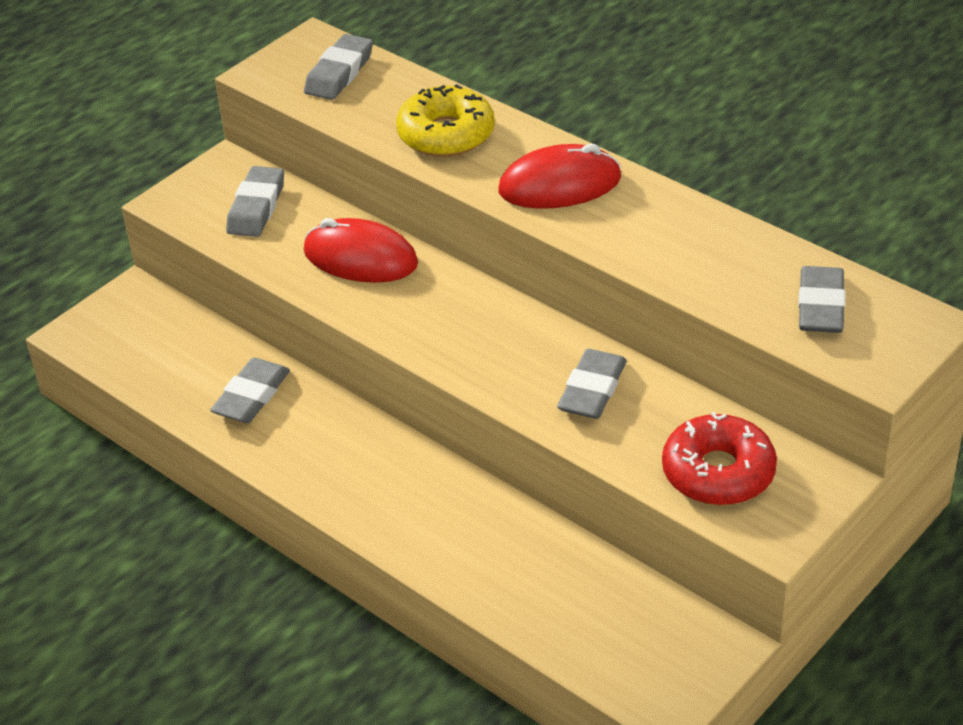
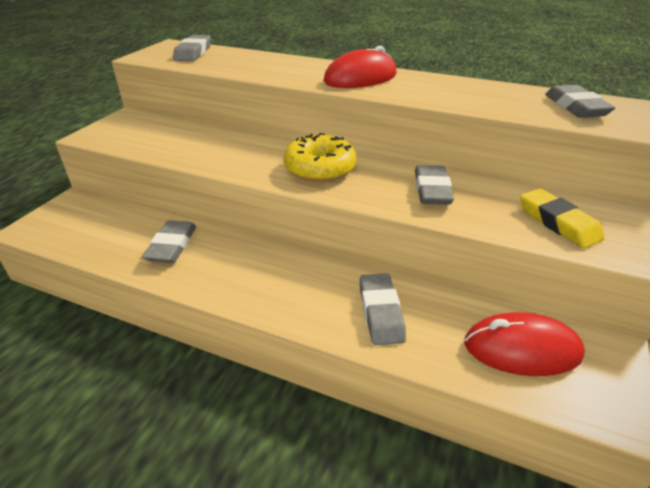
camera: 20 degrees left, 5 degrees down
grey eraser [226,166,284,237] -> grey eraser moved to [360,274,406,345]
red mouse [304,218,418,283] -> red mouse moved to [464,312,585,376]
yellow donut [396,84,495,157] -> yellow donut moved to [283,133,357,182]
red donut [662,412,777,505] -> yellow eraser [520,188,605,248]

